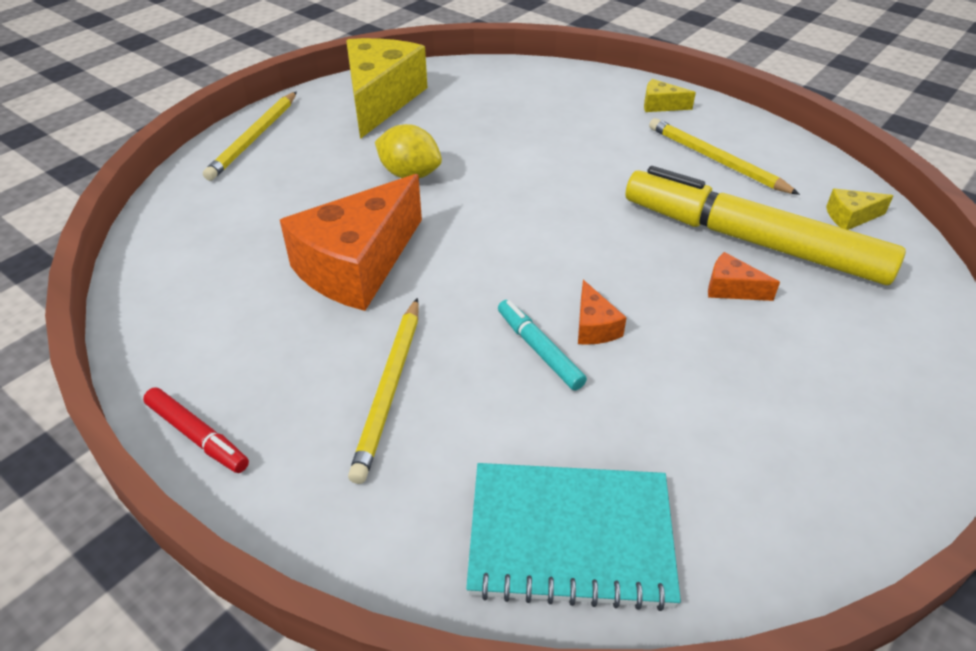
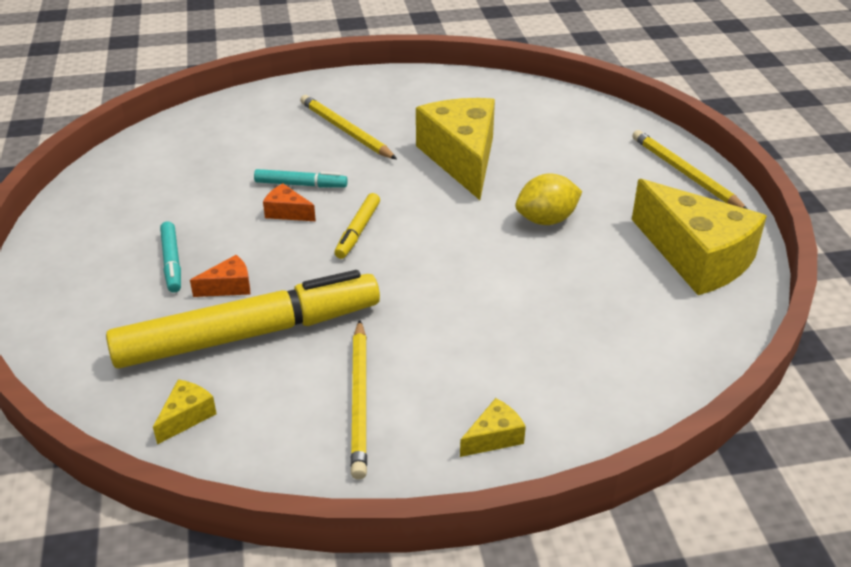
camera: 130 degrees right, 5 degrees down
red marker [143,387,249,473] -> none
orange cheese [280,174,422,311] -> yellow cheese [416,98,495,200]
turquoise notebook [466,463,681,611] -> none
yellow pencil [649,118,800,195] -> yellow pencil turned 90 degrees clockwise [350,320,367,479]
none -> turquoise marker [160,221,181,293]
none -> yellow marker [334,193,380,259]

